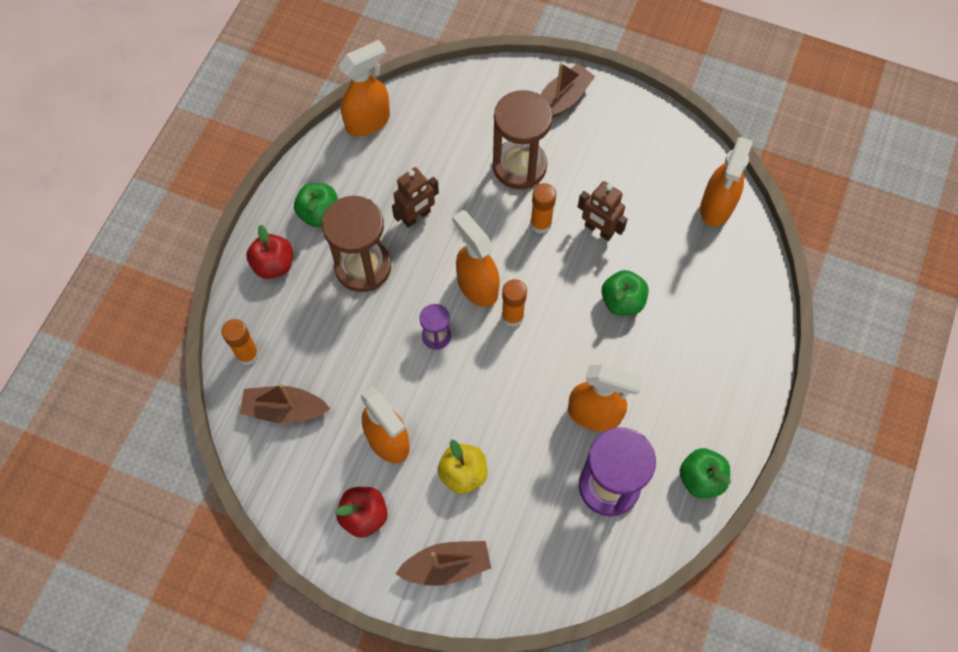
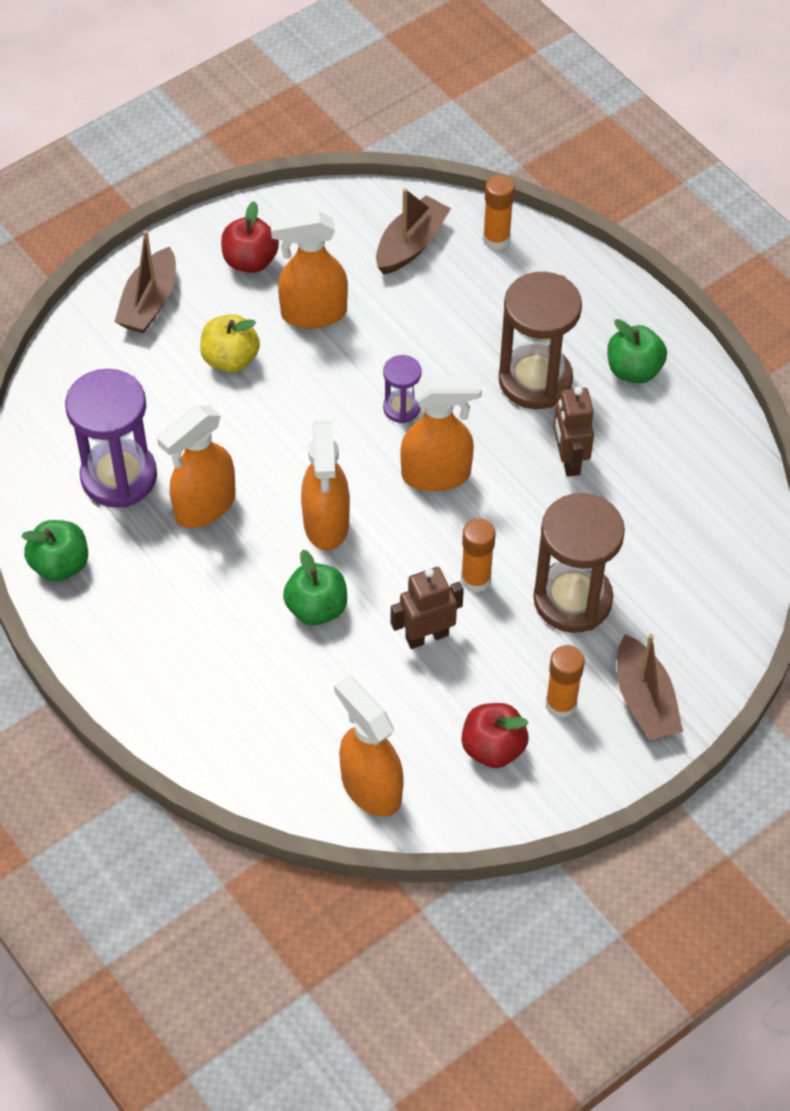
camera: 120 degrees right, 10 degrees down
red apple [246,225,293,279] -> red apple moved to [462,703,529,768]
orange spray bottle [339,40,390,137] -> orange spray bottle moved to [301,421,350,551]
orange glue stick [502,279,527,327] -> orange glue stick moved to [545,645,585,718]

